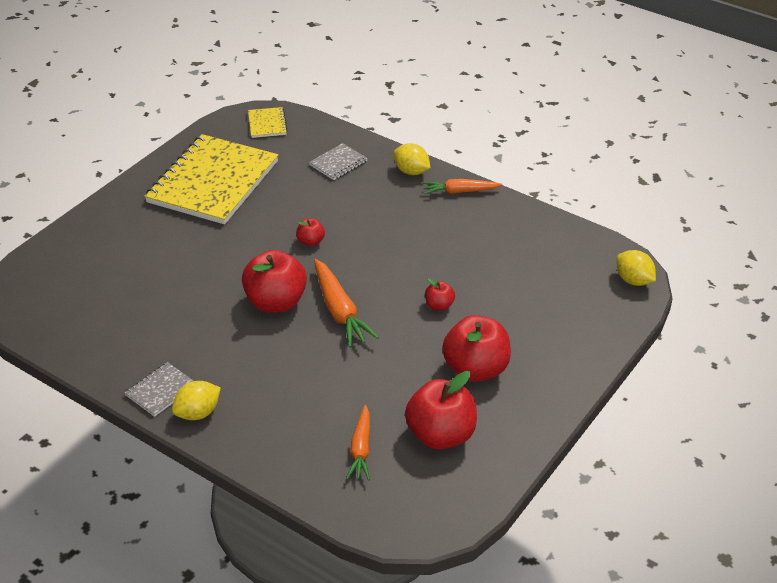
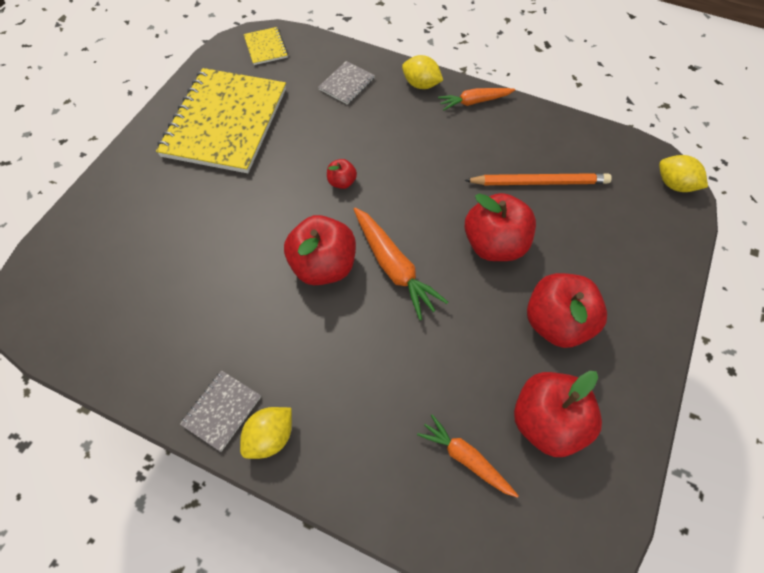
camera: 10 degrees left, 20 degrees up
orange carrot [346,405,370,480] -> orange carrot turned 135 degrees clockwise [417,414,519,498]
red apple [425,278,455,311] -> red apple [464,193,536,261], size x2.12
none -> orange pencil [464,173,612,185]

